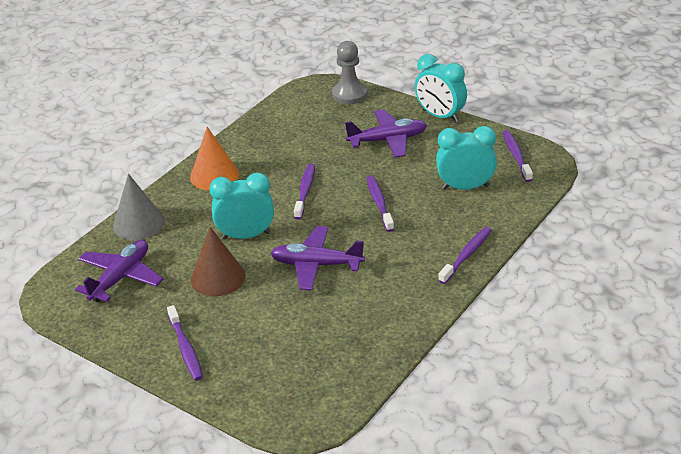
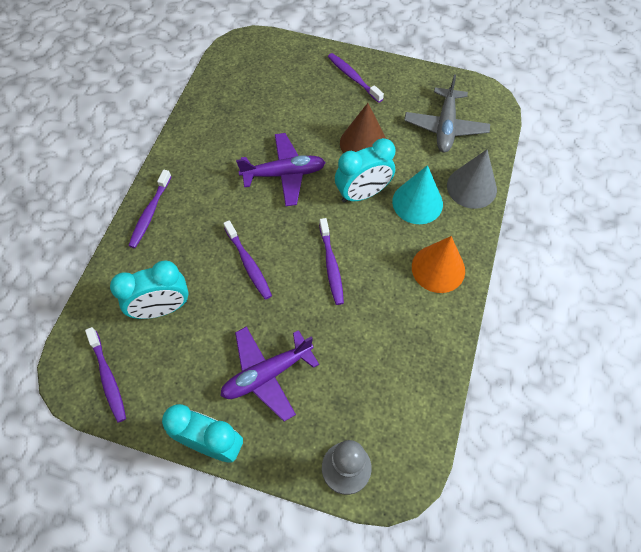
camera: 160 degrees right, 25 degrees up
purple plane [75,240,163,302] -> grey plane [404,74,490,152]
none -> turquoise cone [392,165,443,224]

